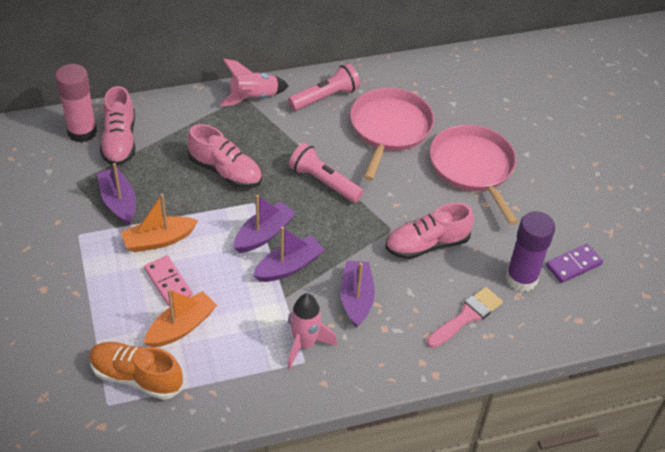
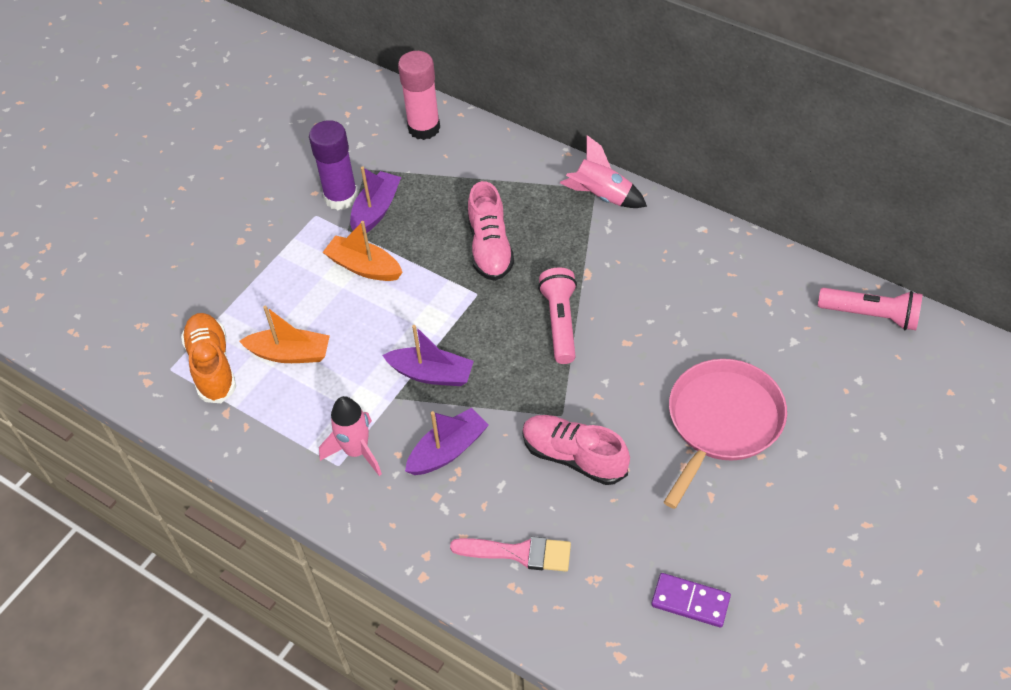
camera: 55 degrees right, 5 degrees up
pink shoe [100,86,136,166] -> none
pink domino [144,255,192,306] -> none
purple boat [233,195,296,253] -> none
pink flashlight [288,63,360,111] -> pink flashlight moved to [818,288,922,330]
pink pan [350,88,434,181] -> none
purple glue stick [506,211,555,292] -> purple glue stick moved to [309,120,358,210]

